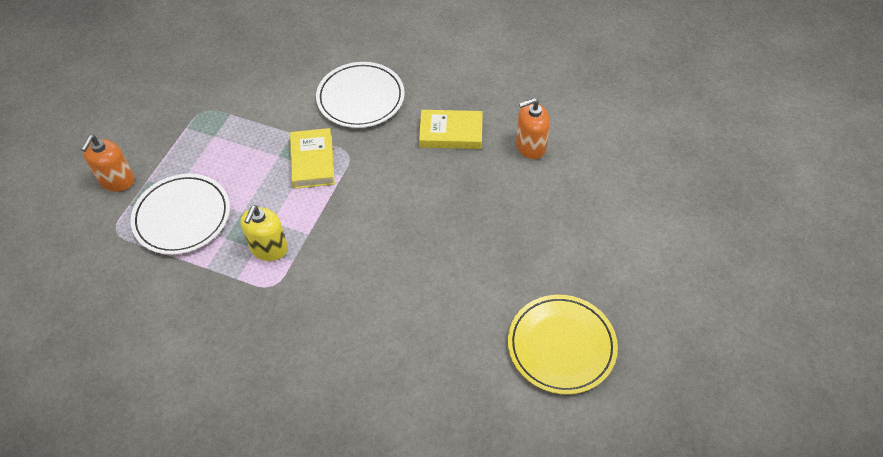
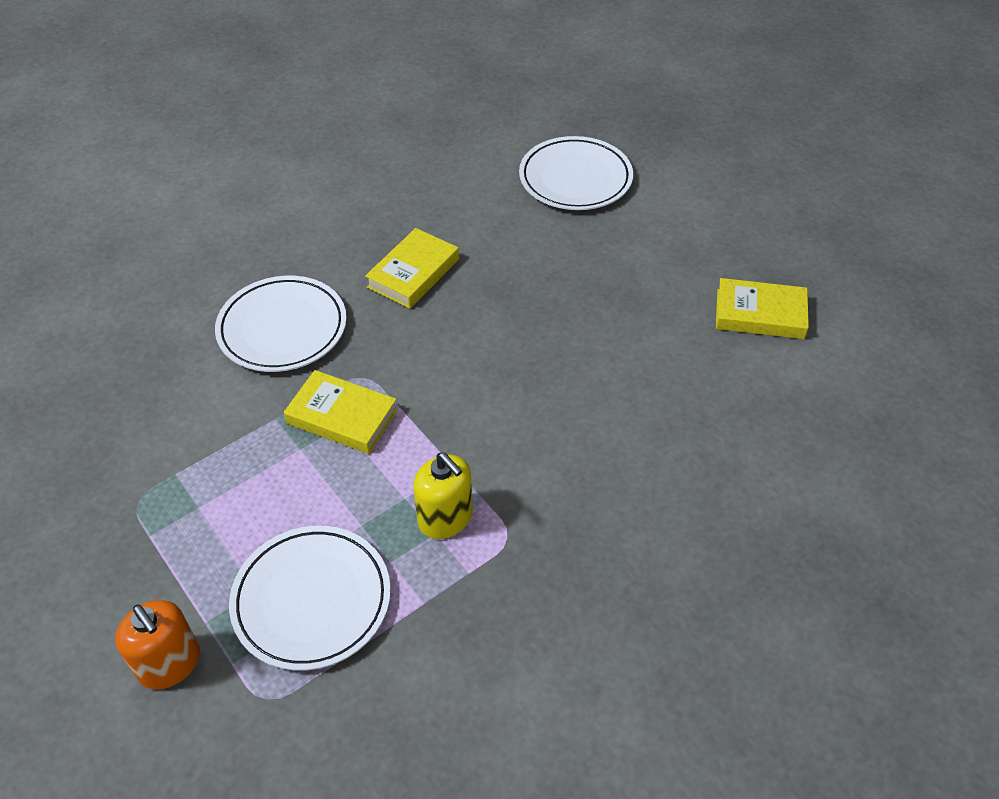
camera: 60 degrees left, 5 degrees down
yellow plate [508,295,618,395] -> yellow book [716,278,809,339]
orange soap dispenser [516,98,550,159] -> none
none -> white plate [519,136,633,210]

